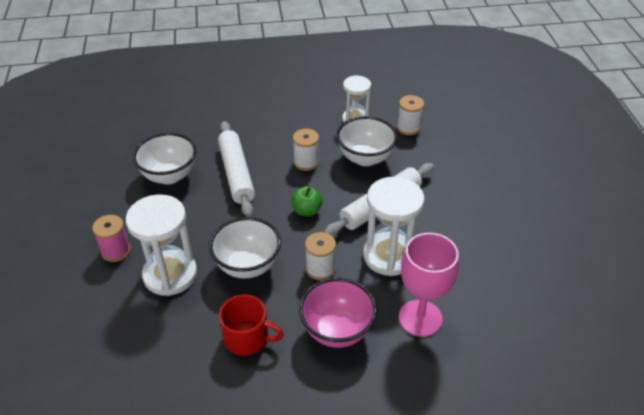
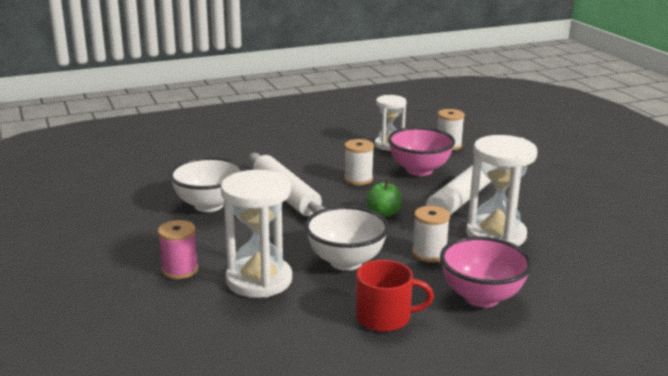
camera: 15 degrees left, 20 degrees down
white bowl [337,116,398,166] -> pink bowl [388,127,455,176]
pink goblet [399,233,459,337] -> none

